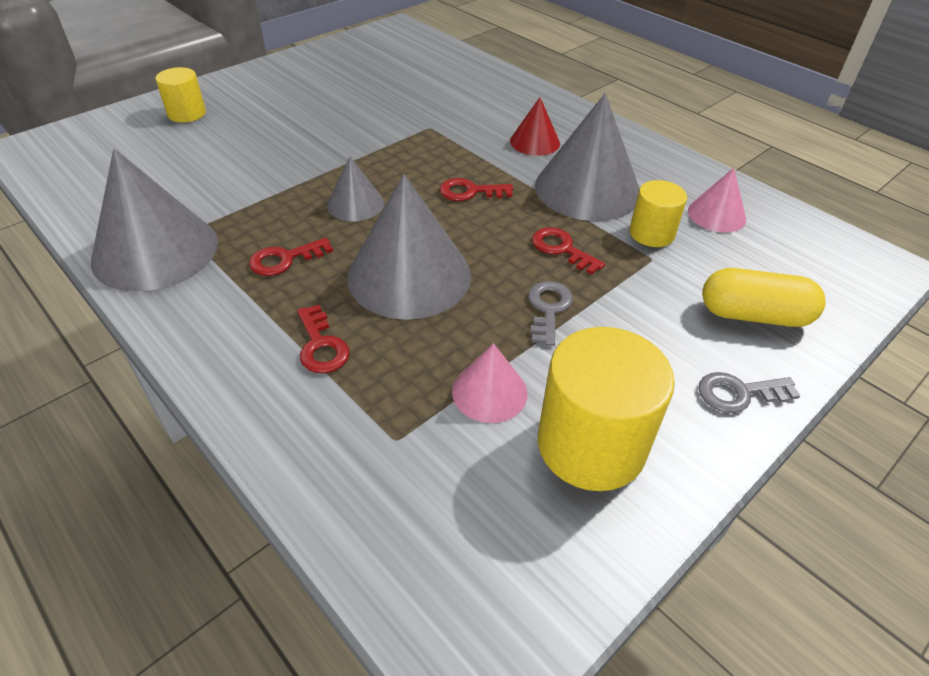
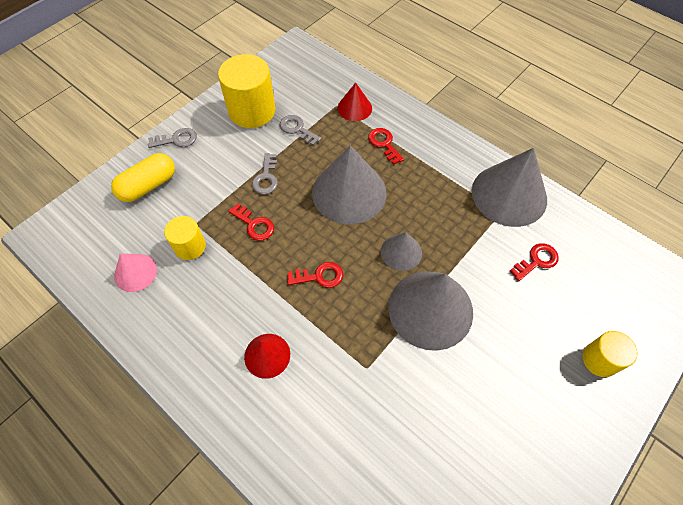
camera: 175 degrees right, 15 degrees up
red key [249,237,333,276] -> red key moved to [509,243,558,281]
pink cone [452,343,528,423] -> grey key [280,115,321,146]
grey cone [535,93,640,221] -> grey cone moved to [388,271,473,351]
yellow capsule [702,268,826,327] -> yellow capsule turned 45 degrees counterclockwise [111,153,175,202]
none -> red cone [337,83,372,121]

